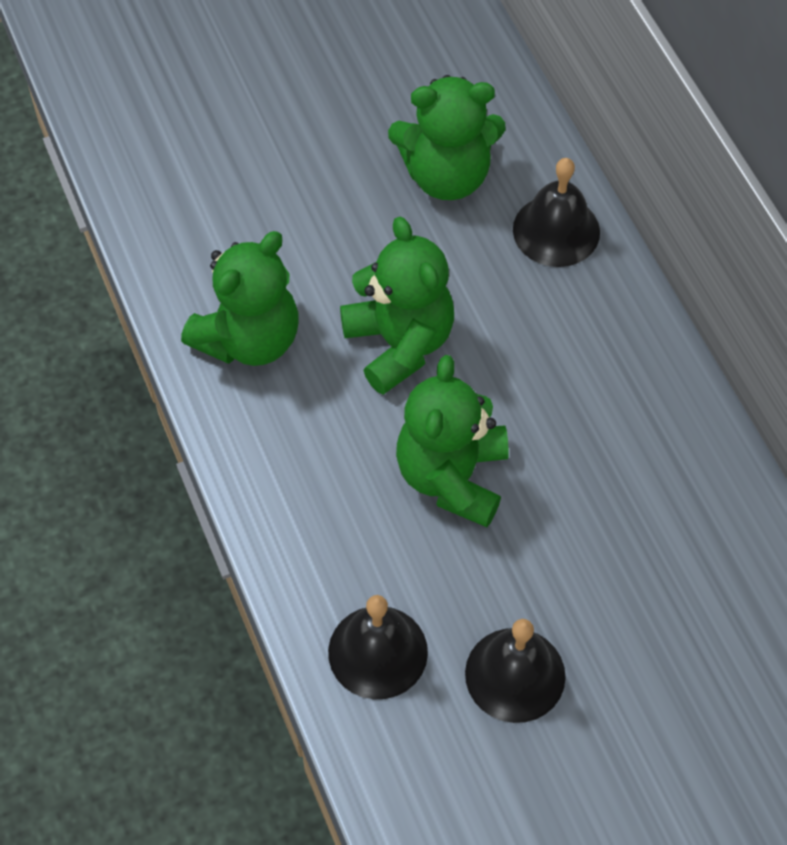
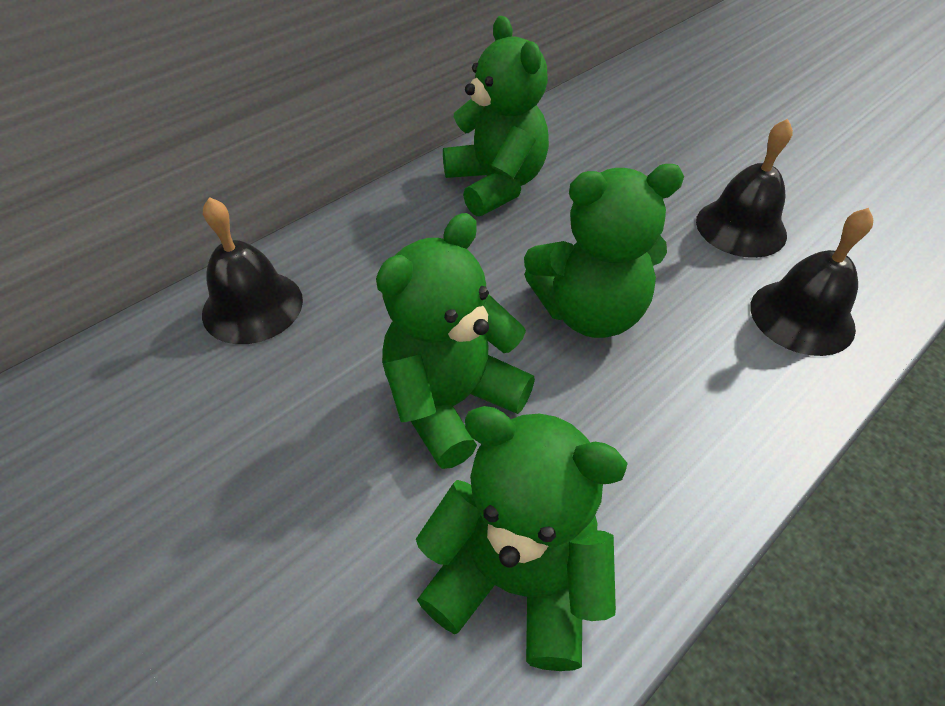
camera: 110 degrees left, 10 degrees down
green teddy bear [388,75,506,200] -> green teddy bear moved to [443,16,549,216]

